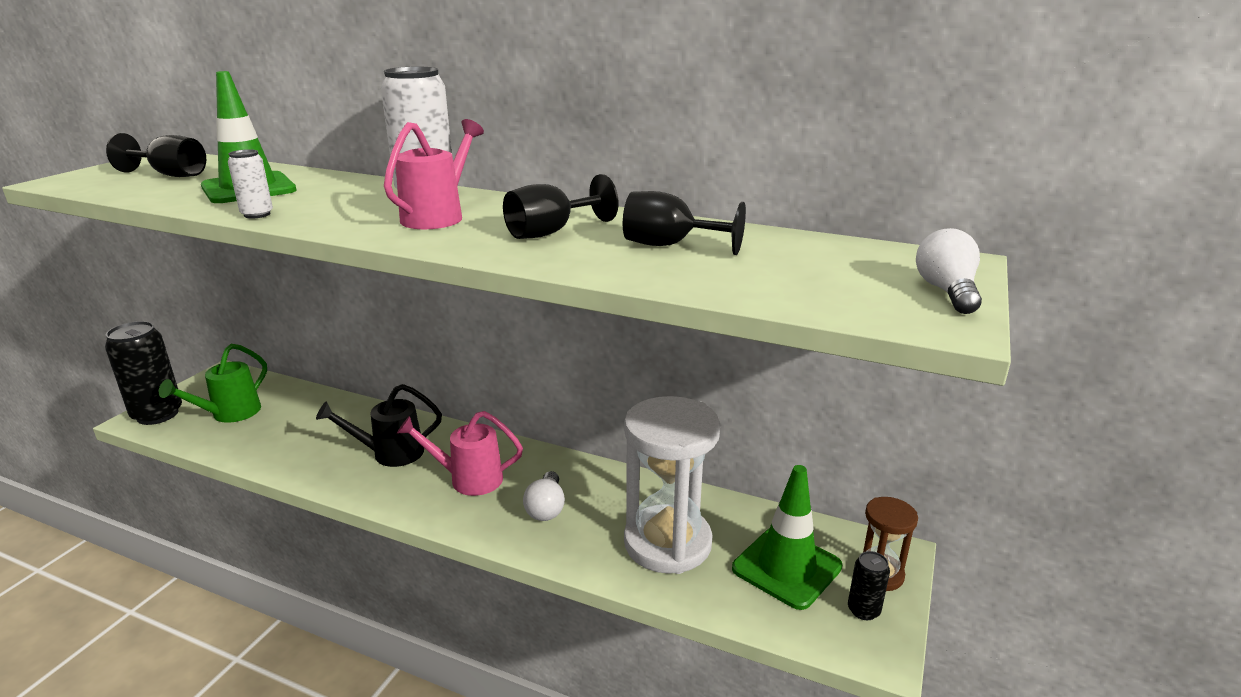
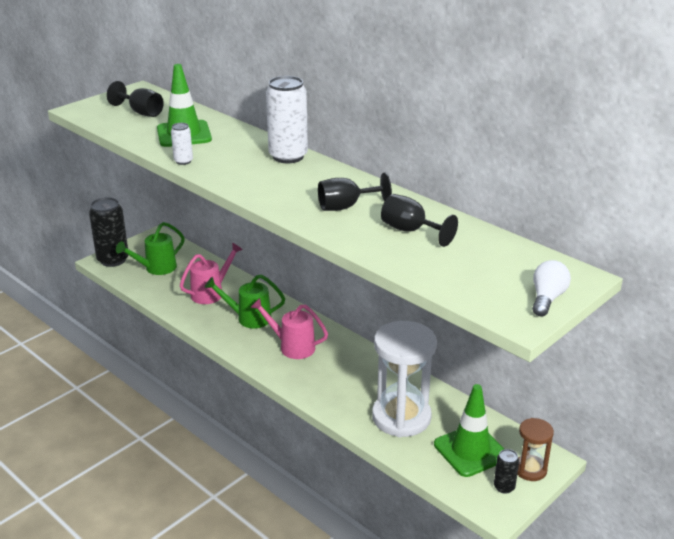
camera: 20 degrees right, 5 degrees up
black watering can [316,384,442,467] -> green watering can [204,274,285,328]
pink watering can [384,119,484,229] -> pink watering can moved to [180,243,243,304]
white light bulb [523,471,565,521] -> none

